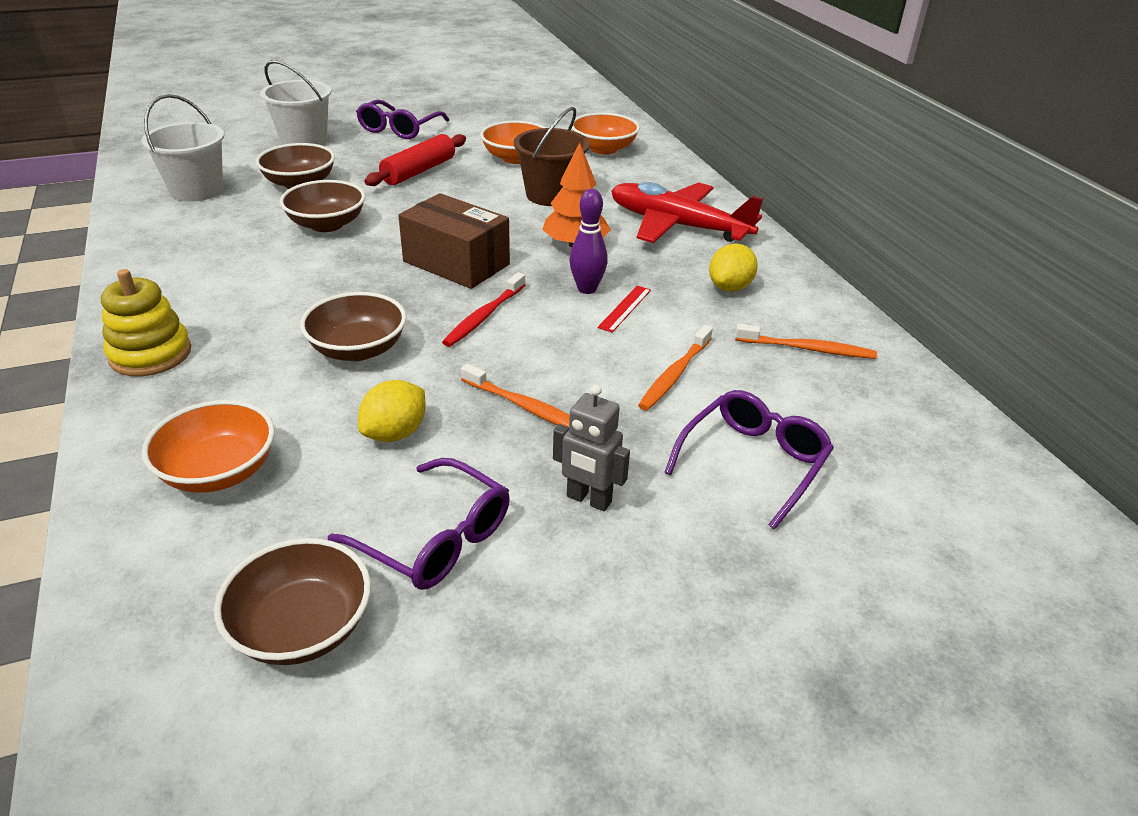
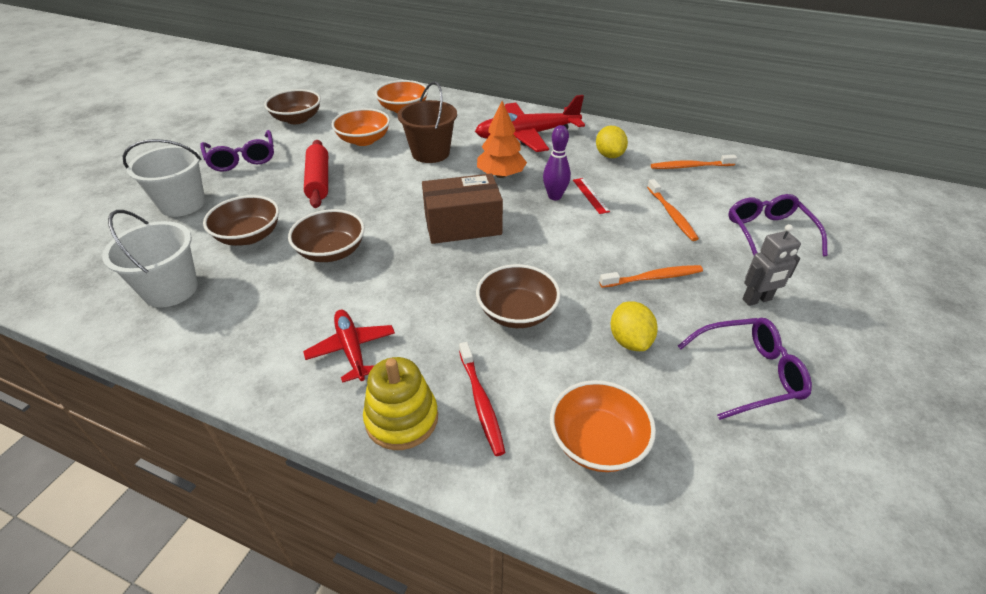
camera: 45 degrees left, 5 degrees up
brown bowl [214,538,371,665] -> brown bowl moved to [264,89,321,124]
red toothbrush [442,272,525,347] -> red toothbrush moved to [459,342,505,456]
orange toothbrush [735,324,877,359] -> orange toothbrush turned 150 degrees counterclockwise [651,155,737,169]
none -> red plane [303,310,395,383]

